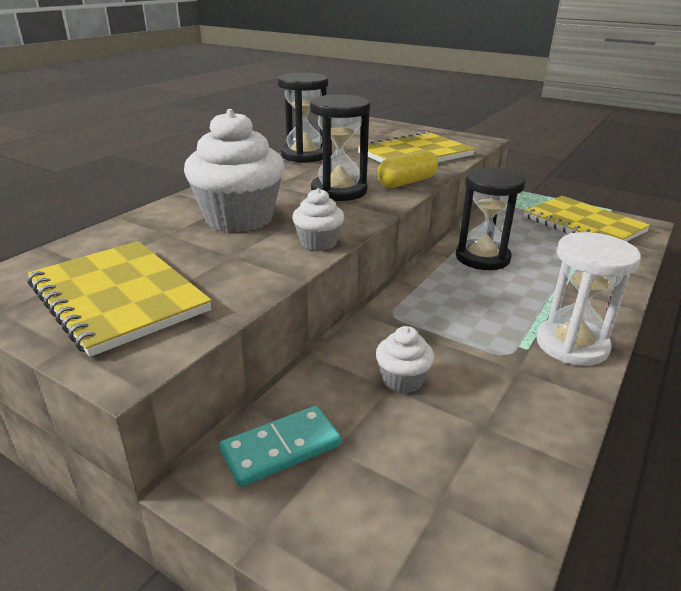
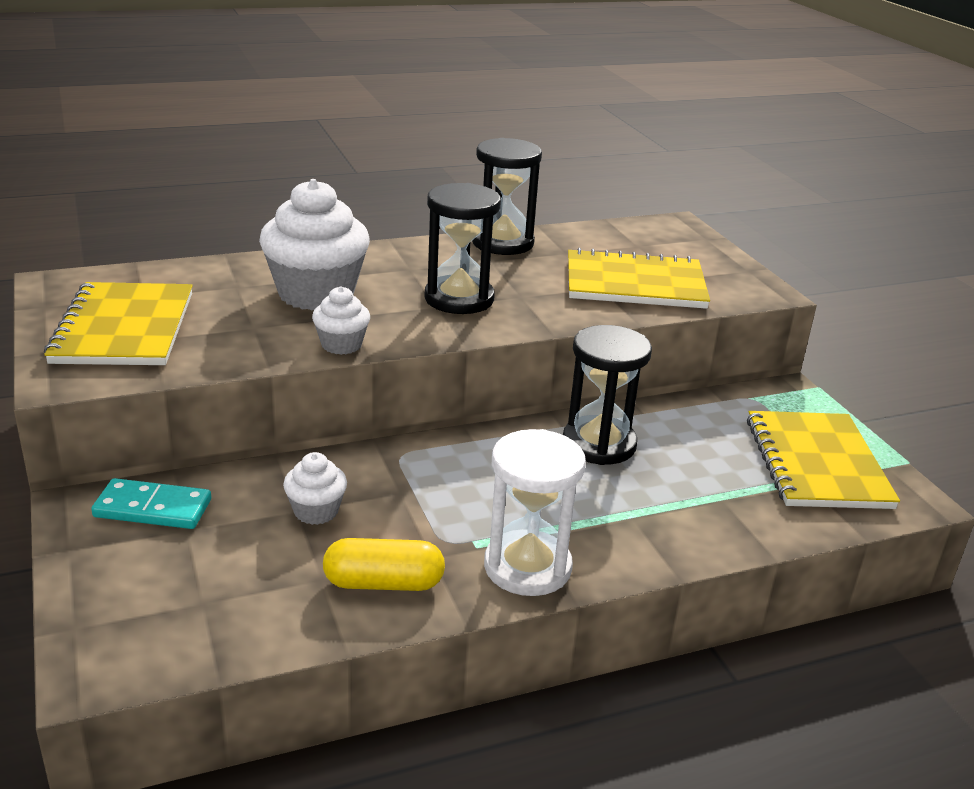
camera: 35 degrees right, 0 degrees up
yellow capsule [377,150,438,188] -> yellow capsule moved to [323,538,445,591]

